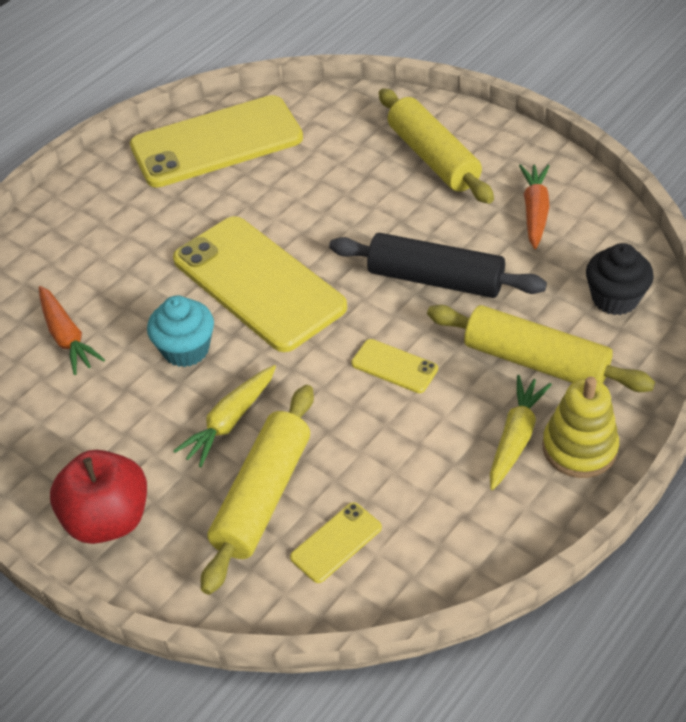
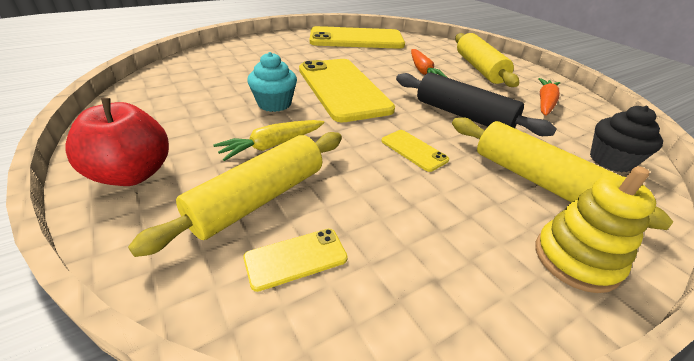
camera: 15 degrees right, 10 degrees down
orange carrot [39,286,105,375] -> orange carrot moved to [411,49,448,78]
yellow carrot [490,375,552,490] -> none

